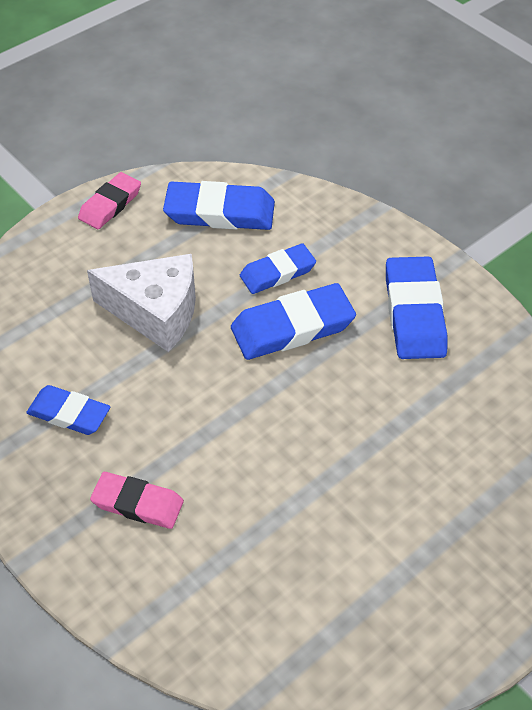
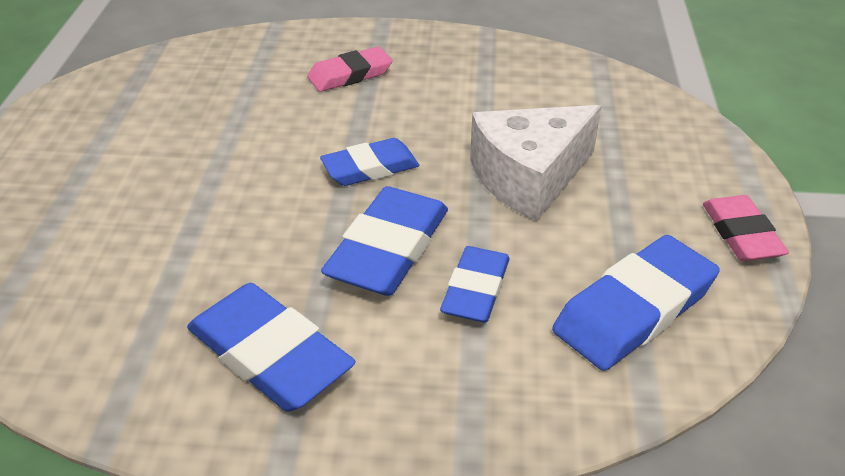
camera: 135 degrees right, 10 degrees down
blue eraser [26,385,110,435] -> blue eraser moved to [320,138,420,186]

